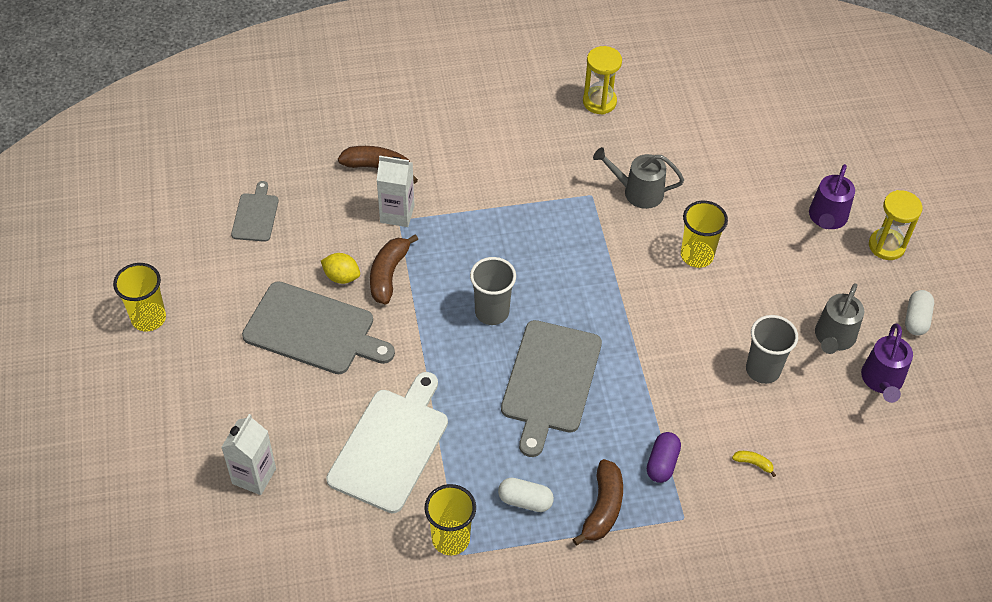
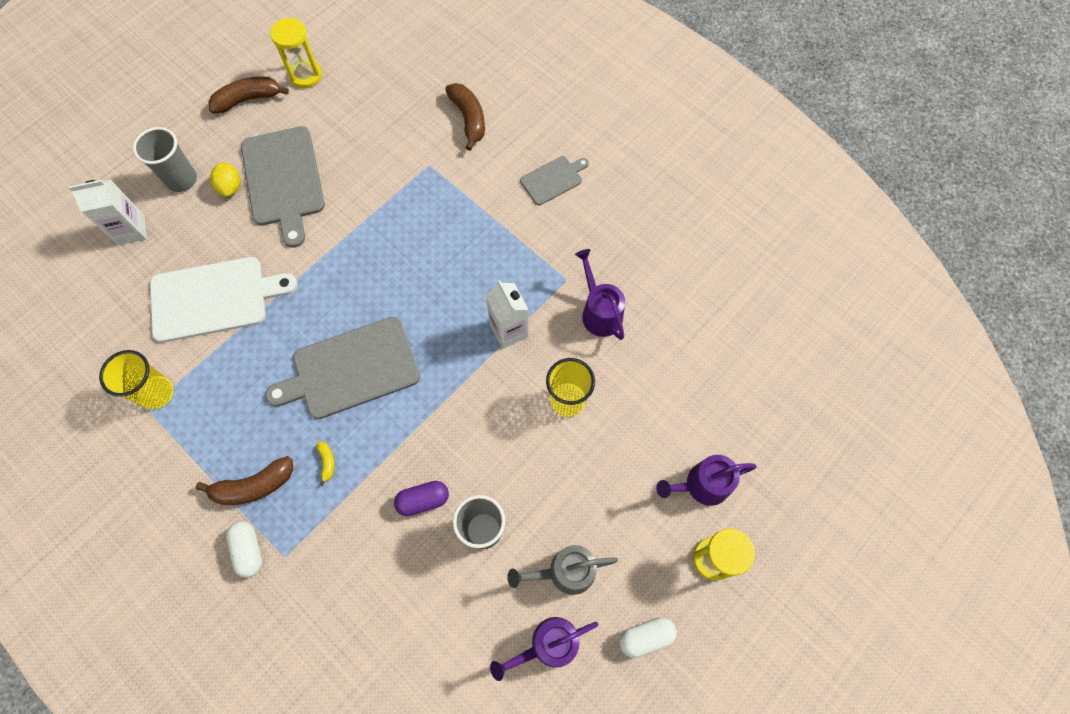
camera: 55 degrees right, 15 degrees up
yellow cup [113,263,166,331] -> none
grey cutting board [231,181,279,242] -> grey cutting board moved to [520,156,589,205]
yellow lemon [321,253,360,284] -> yellow lemon moved to [210,162,241,197]
brown banana [370,234,418,304] -> brown banana moved to [208,77,289,114]
white carton [377,156,414,227] -> white carton moved to [485,280,529,349]
grey cup [470,257,516,325] -> grey cup moved to [133,127,197,192]
white capsule [498,478,554,512] -> white capsule moved to [226,521,262,578]
yellow hourglass [583,46,622,115] -> yellow hourglass moved to [270,18,322,88]
grey watering can [593,147,684,209] -> purple watering can [575,249,625,340]
purple capsule [647,432,681,483] -> purple capsule moved to [394,481,449,516]
yellow banana [732,451,776,477] -> yellow banana moved to [317,442,335,486]

